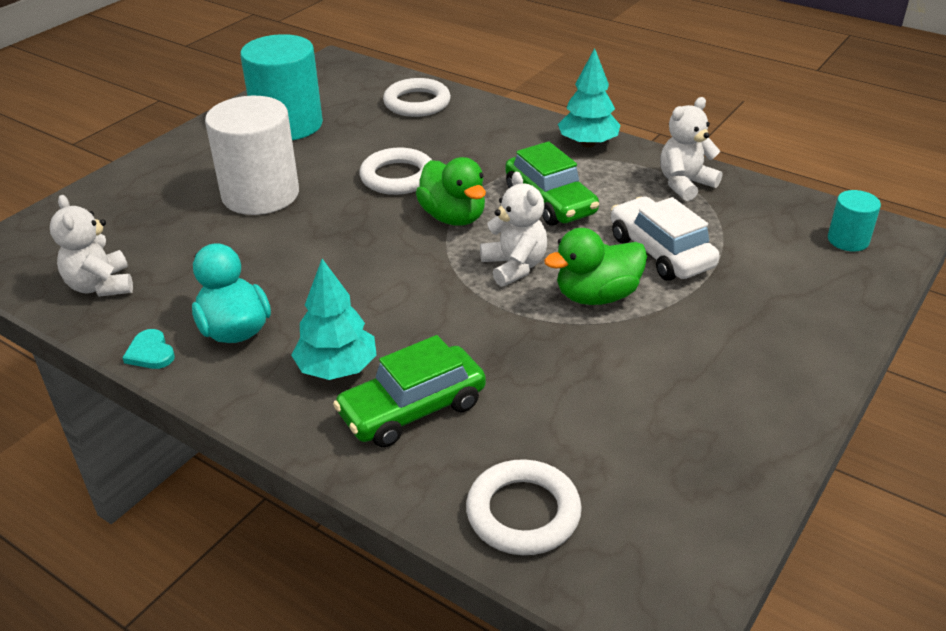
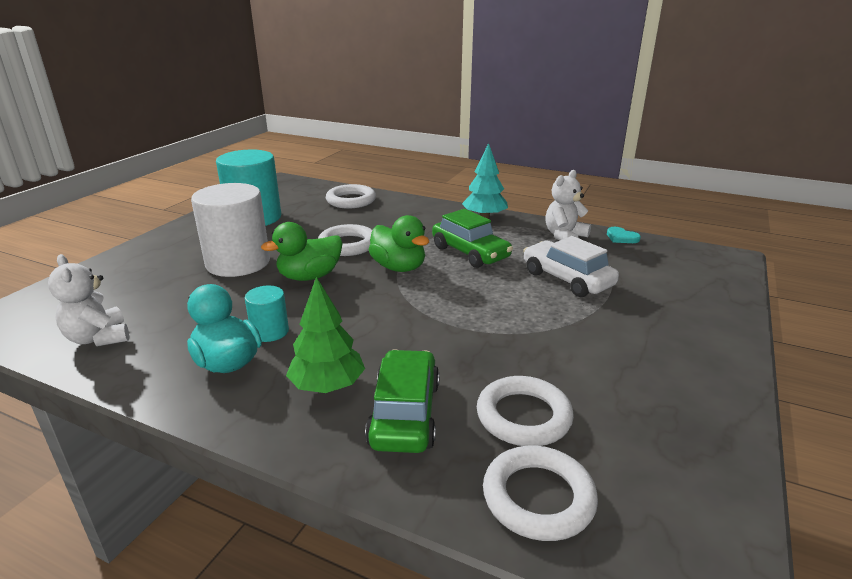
camera: 10 degrees left, 10 degrees down
turquoise heart [122,329,175,369] -> turquoise heart moved to [607,227,641,243]
turquoise tree [291,259,377,380] -> green tree [286,277,365,393]
green car [333,335,486,447] -> green car turned 135 degrees clockwise [365,349,440,453]
white teddy bear [480,171,547,287] -> none
green duck [544,228,647,305] -> green duck moved to [261,222,343,281]
turquoise cylinder [828,190,881,252] -> turquoise cylinder moved to [245,286,289,342]
none -> white ring [477,376,574,446]

